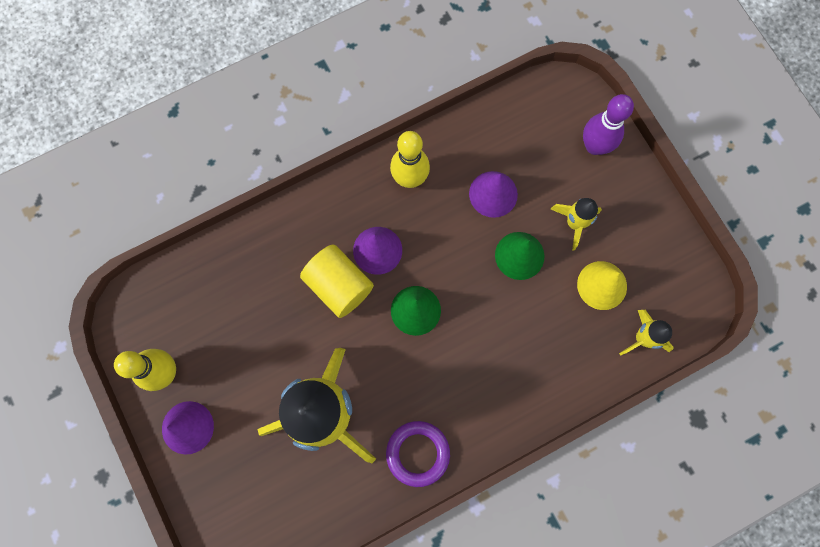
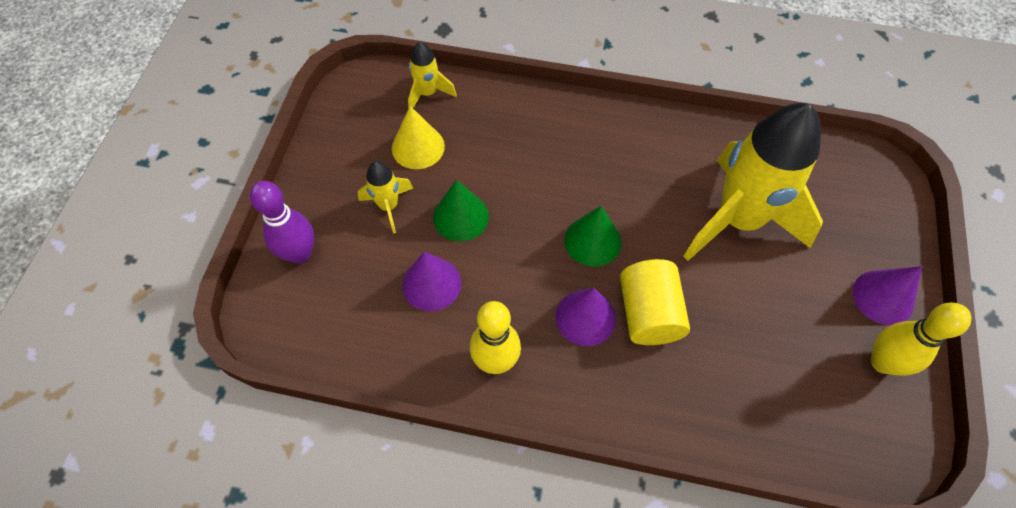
camera: 140 degrees left, 15 degrees down
purple ring [386,421,450,487] -> none

